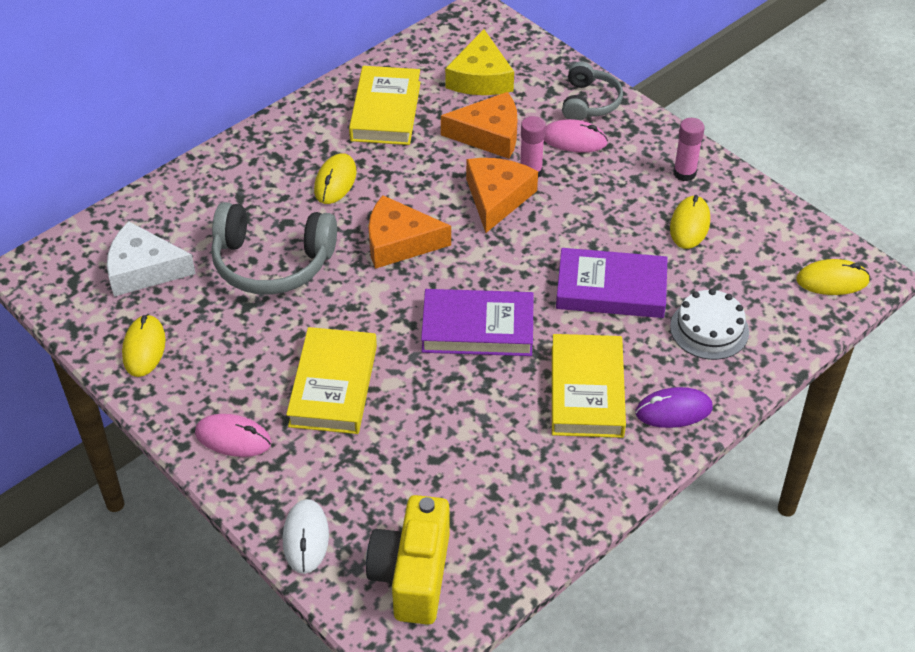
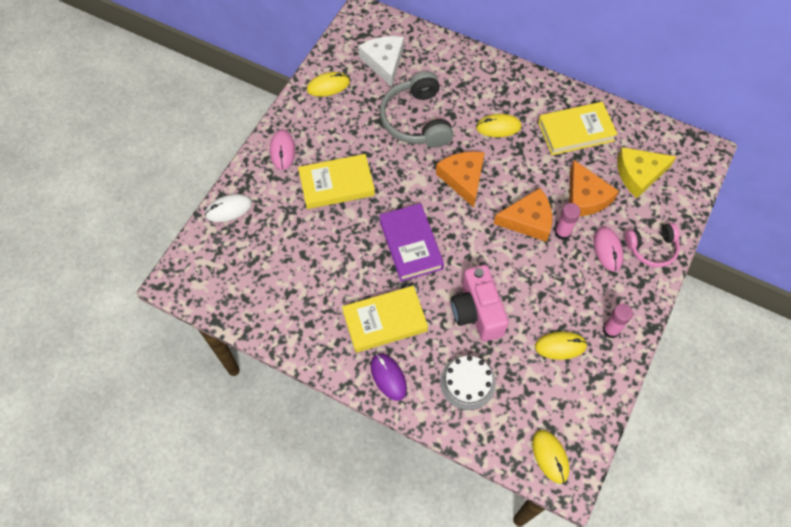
camera: 70 degrees right, 15 degrees up
yellow camera [366,495,450,625] -> none
purple book [556,248,668,318] -> pink camera [451,265,509,342]
grey headphones [562,62,623,120] -> pink headphones [625,223,680,267]

